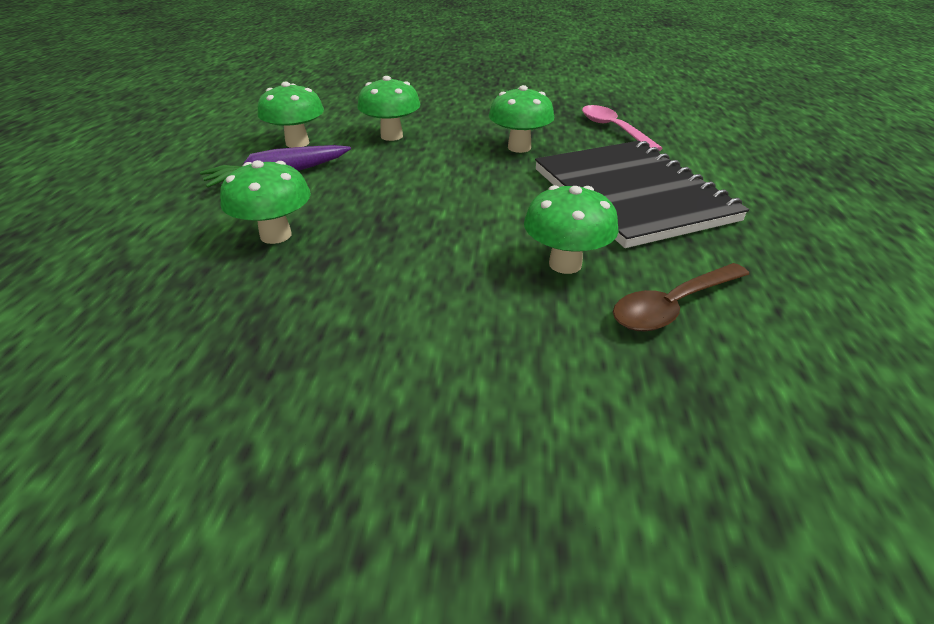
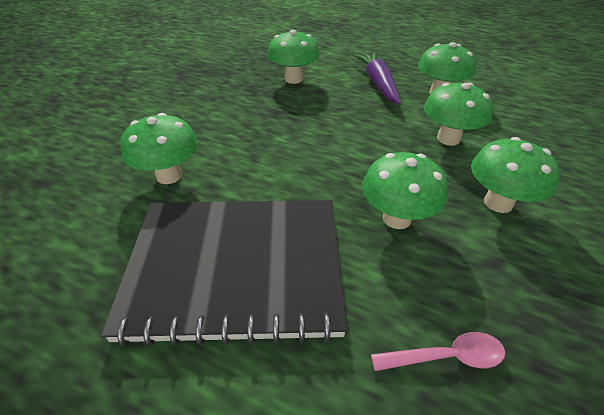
camera: 110 degrees right, 5 degrees up
pink spoon [582,105,663,151] -> pink spoon [371,332,505,371], size x0.67
brown spoon [613,263,749,331] -> none
none -> green mushroom [471,137,560,213]

